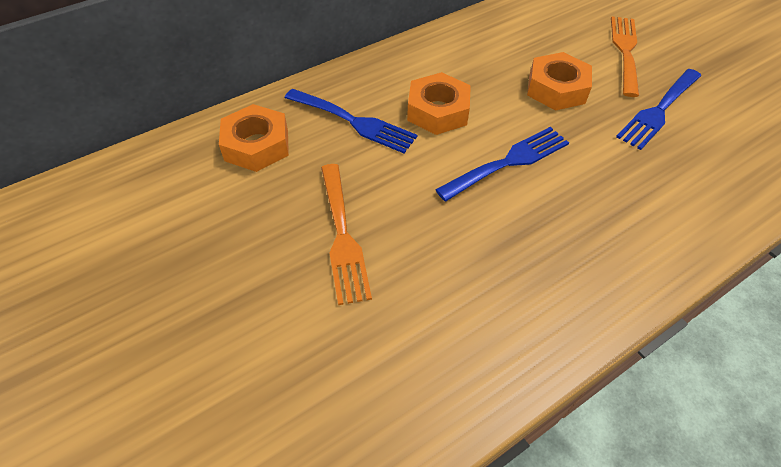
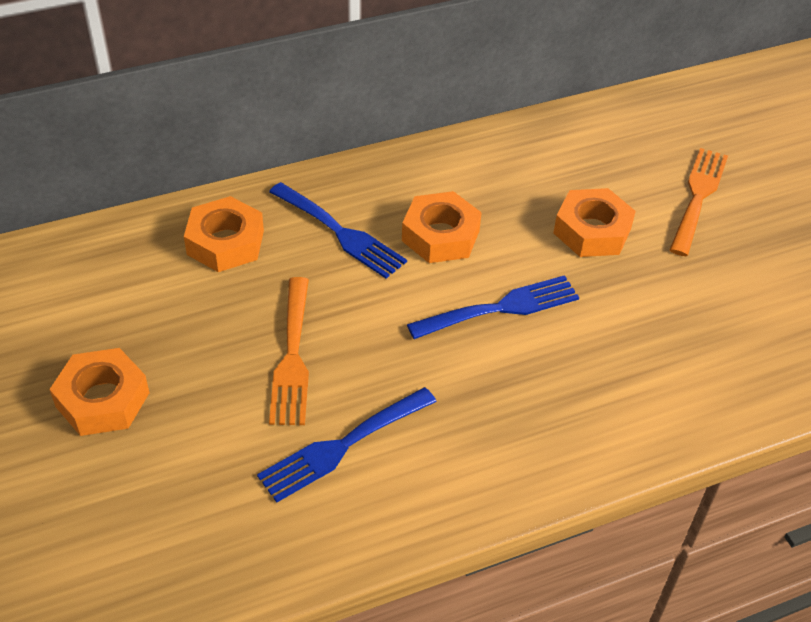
camera: 10 degrees right, 5 degrees down
blue fork [616,69,701,150] -> blue fork moved to [257,387,437,503]
none -> orange nut [49,348,150,436]

